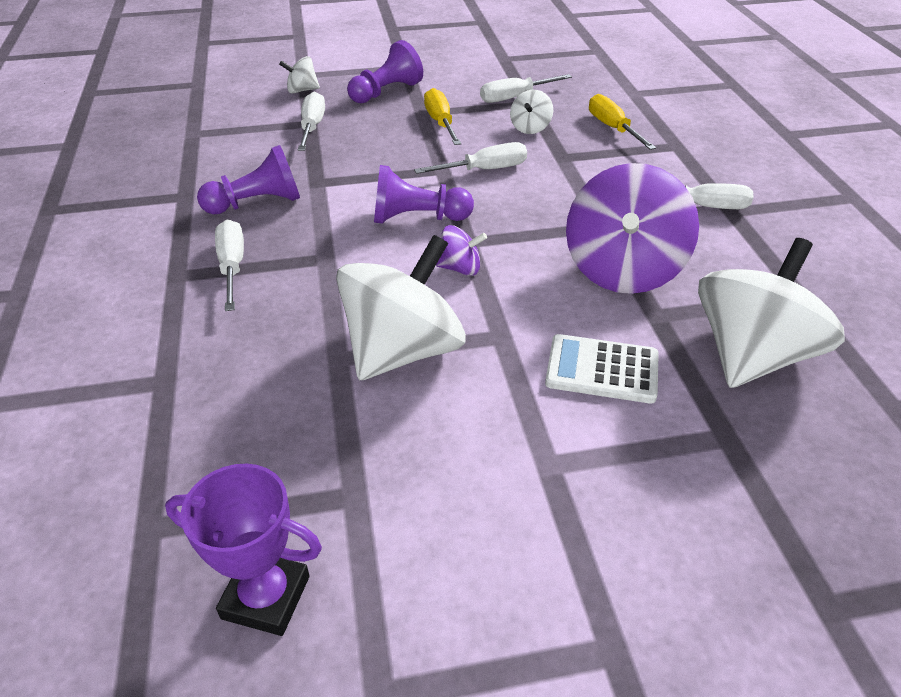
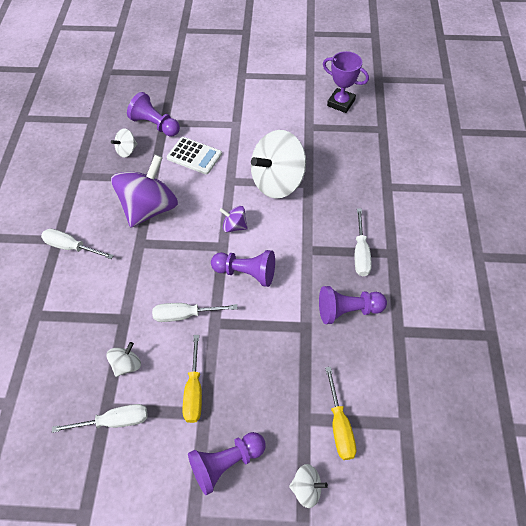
camera: 165 degrees left, 15 degrees up
white screwdriver [298,92,325,151] -> none
yellow screwdriver [589,94,656,150] -> yellow screwdriver moved to [325,367,356,460]
white spinning top [698,238,845,388] -> white spinning top [111,128,137,158], size x0.45
none -> purple pawn [127,92,180,137]

